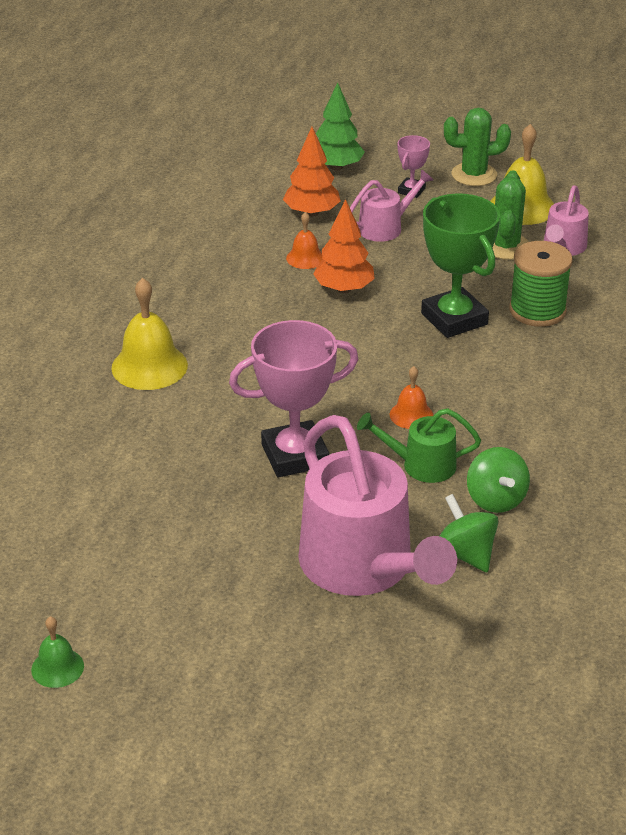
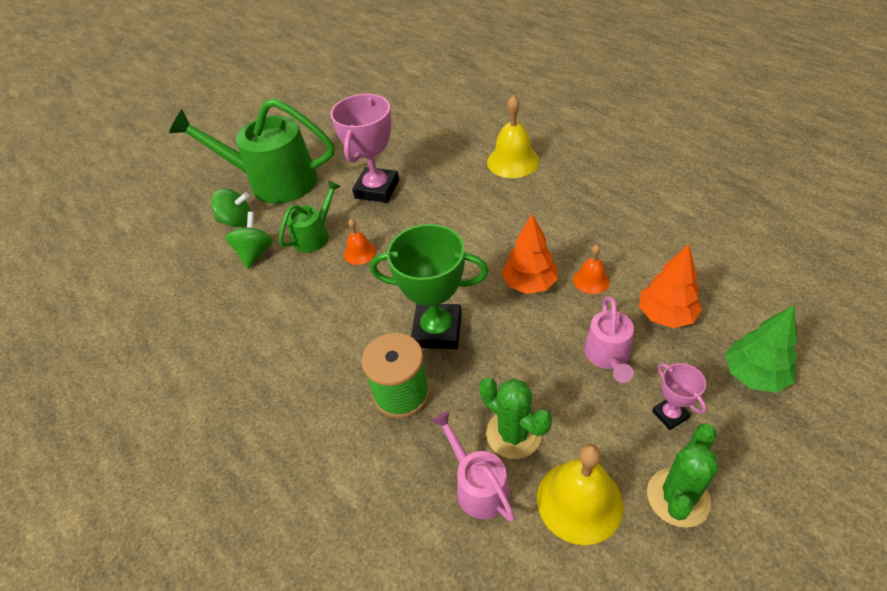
camera: 130 degrees right, 10 degrees up
green bell [31,616,84,688] -> none
pink watering can [298,415,457,596] -> green watering can [169,98,334,204]
green spinning top [467,447,530,513] -> green spinning top turned 75 degrees clockwise [225,212,273,268]

